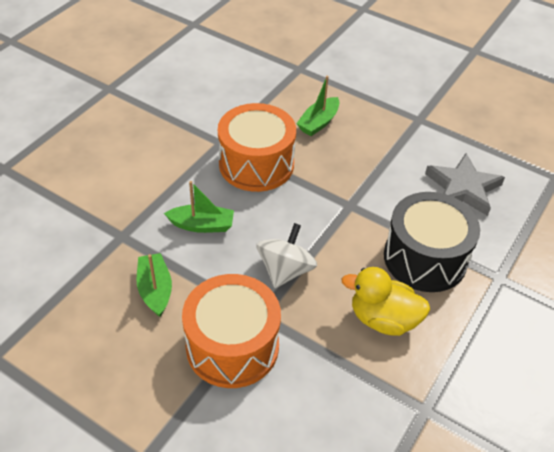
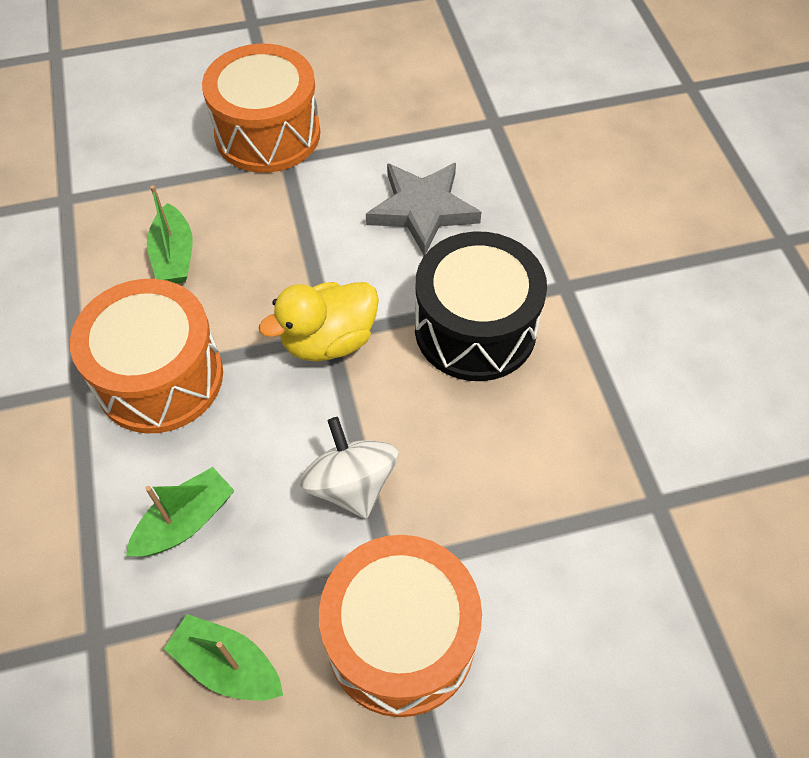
camera: 45 degrees left, 10 degrees up
yellow duck [341,267,430,336] -> yellow duck moved to [259,282,379,361]
none -> orange drum [202,43,320,173]

